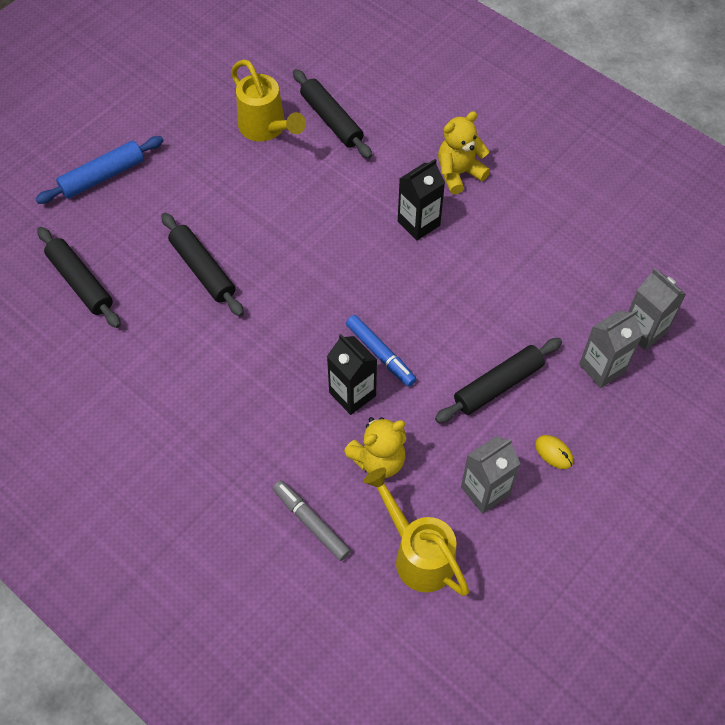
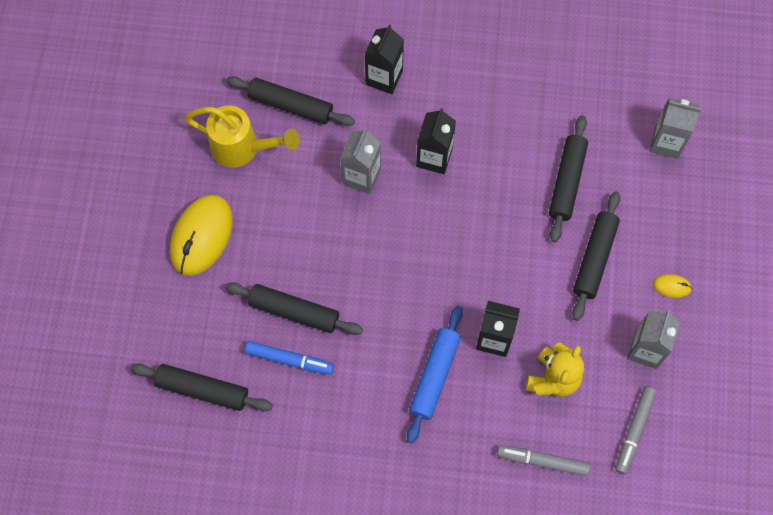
camera: 35 degrees left, 10 degrees up
blue rolling pin [36,136,164,204] -> blue rolling pin moved to [407,306,463,443]
blue marker [346,315,416,387] -> blue marker moved to [245,341,334,375]
yellow watering can [363,468,469,596] -> grey marker [615,386,657,474]
yellow teddy bear [438,111,490,195] -> none
grey carton [579,310,642,388] -> grey carton moved to [341,128,381,194]
none -> yellow mouse [170,195,233,276]
none -> black carton [364,25,404,94]
none -> black rolling pin [549,115,588,242]

